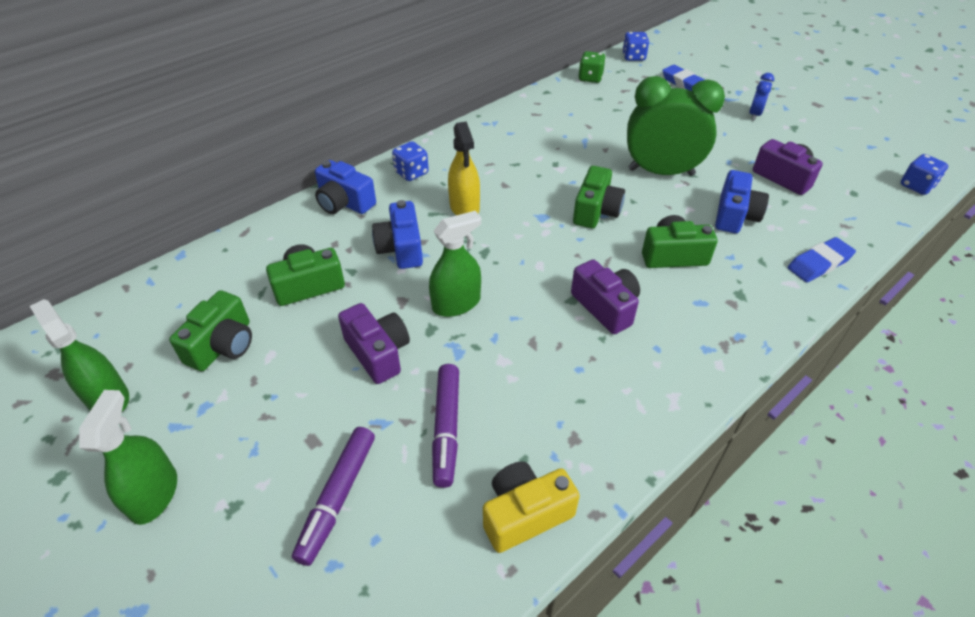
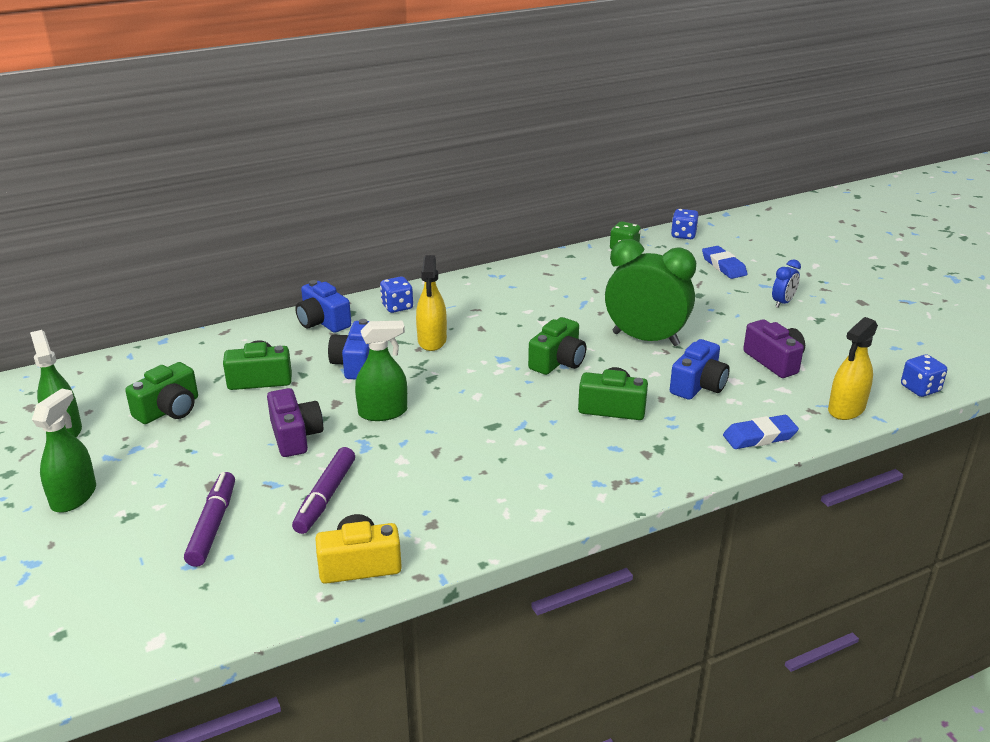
camera: 15 degrees right, 15 degrees down
purple marker [292,427,375,566] -> purple marker turned 150 degrees clockwise [184,472,235,567]
purple camera [571,259,640,334] -> none
none -> yellow spray bottle [828,317,878,420]

